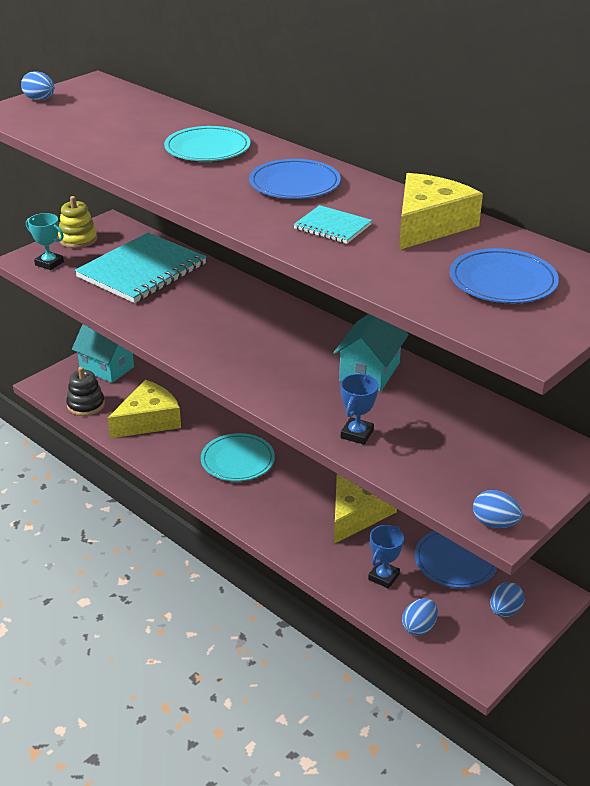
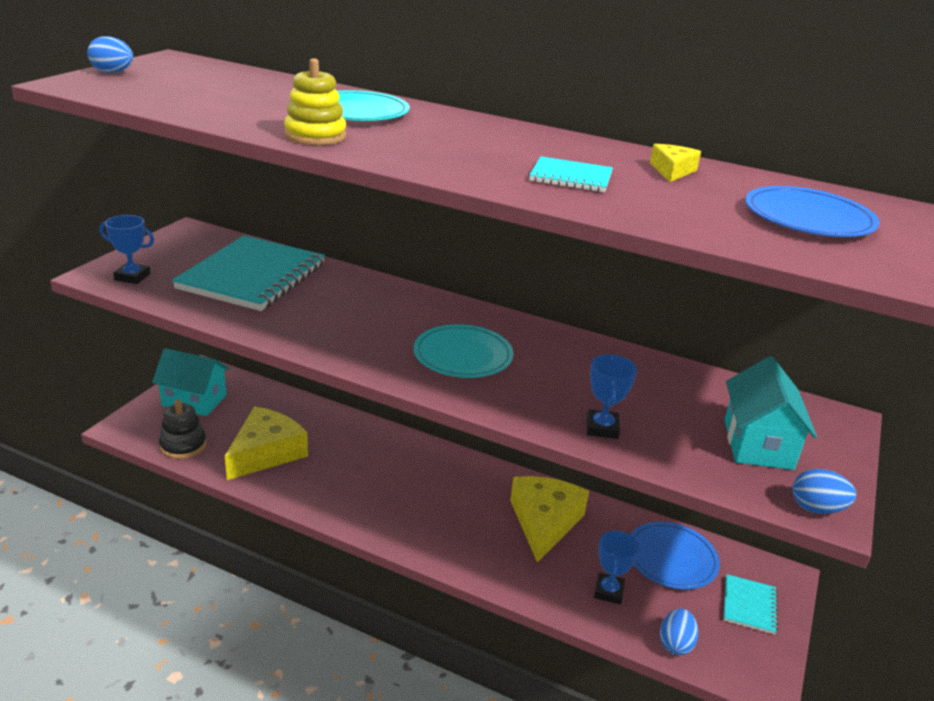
camera: 20 degrees left, 5 degrees down
turquoise trophy [26,213,64,270] -> blue trophy [99,215,154,284]
yellow stacking toy [58,196,97,248] -> yellow stacking toy moved to [284,58,346,145]
turquoise plate [201,433,275,481] -> turquoise plate moved to [414,324,513,378]
blue plate [249,159,341,199] -> none
turquoise house [333,314,409,392] -> turquoise house moved to [724,356,817,470]
yellow cheese [399,173,483,250] -> yellow cheese [650,144,701,182], size x0.48
blue egg [490,582,525,617] -> turquoise notebook [723,574,778,635]

